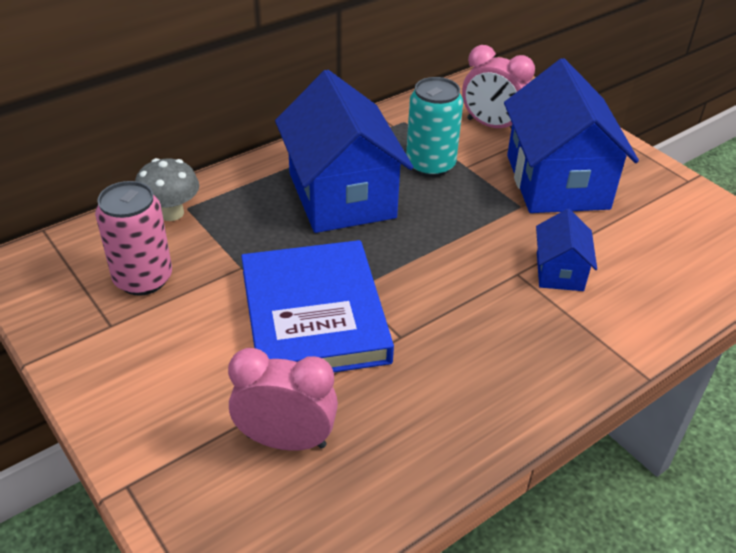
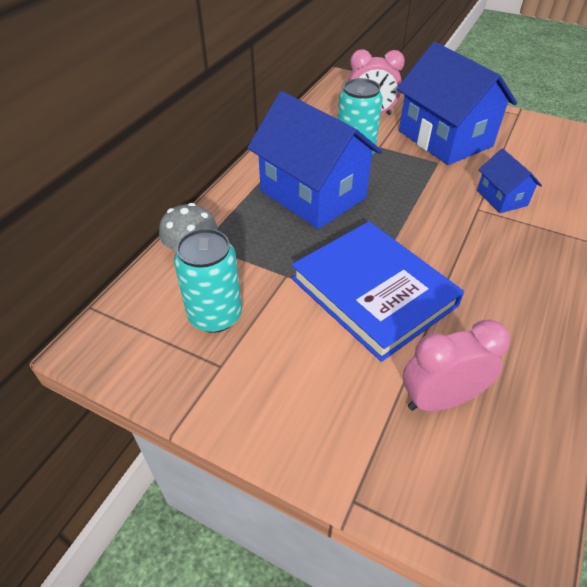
camera: 25 degrees left, 5 degrees up
pink can [95,181,172,296] -> turquoise can [174,228,242,333]

